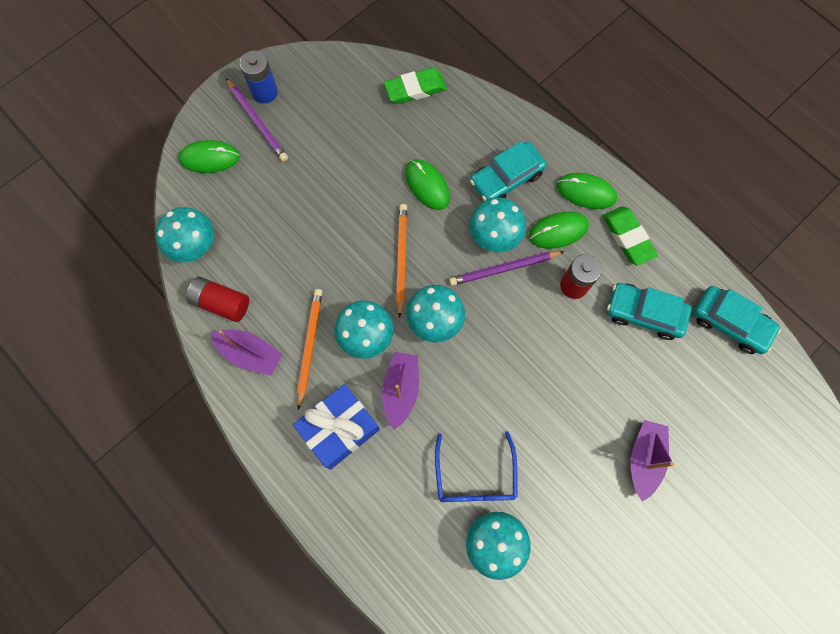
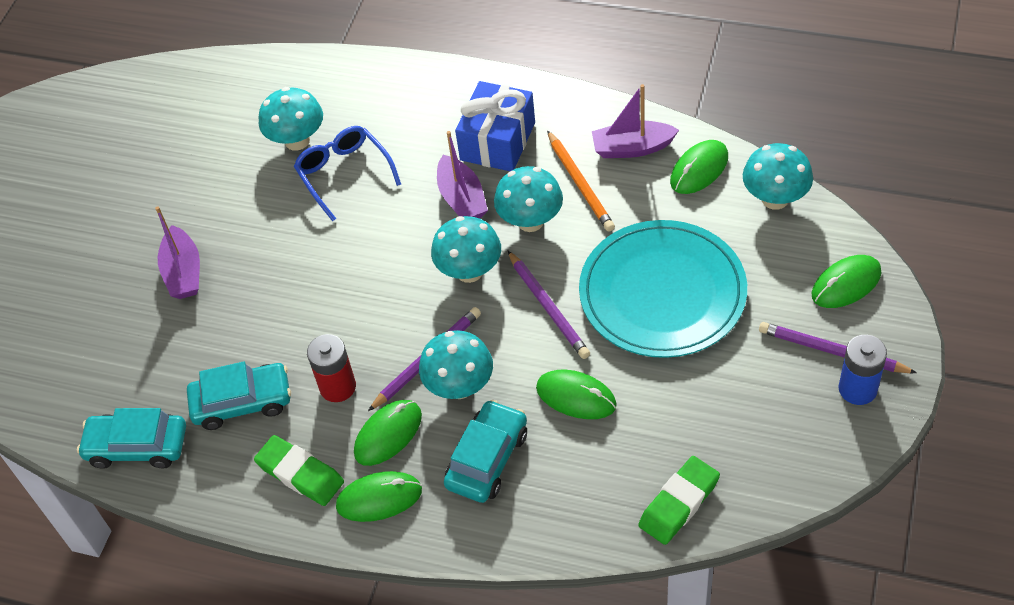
camera: 155 degrees right, 20 degrees down
red battery [186,277,249,322] -> green mouse [670,140,728,194]
orange pencil [396,204,407,318] -> purple pencil [508,251,590,359]
none -> turquoise plate [579,220,747,358]

